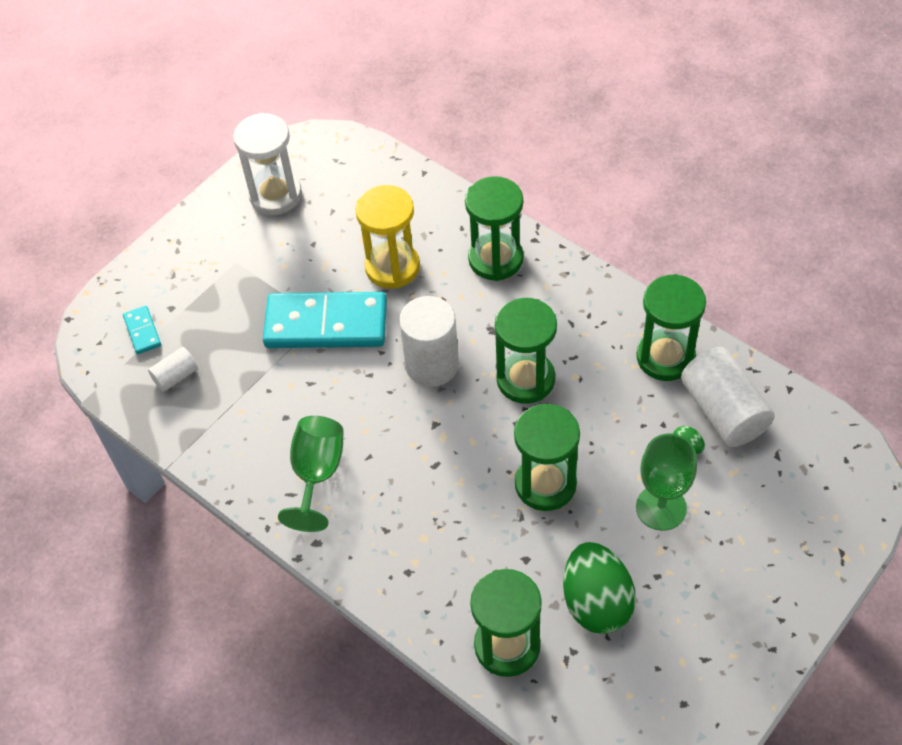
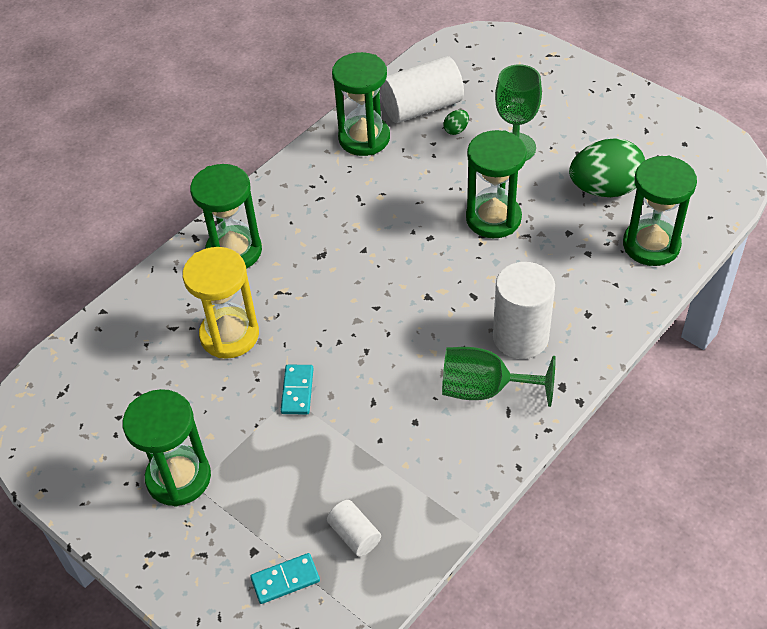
camera: 90 degrees left, 5 degrees down
white hourglass [233,113,302,215] -> none
turquoise domino [263,292,387,348] -> turquoise domino [281,365,314,414], size x0.43
white cylinder [399,296,459,387] -> white cylinder moved to [493,262,555,359]
green hourglass [495,298,557,404] -> green hourglass moved to [123,389,211,506]

